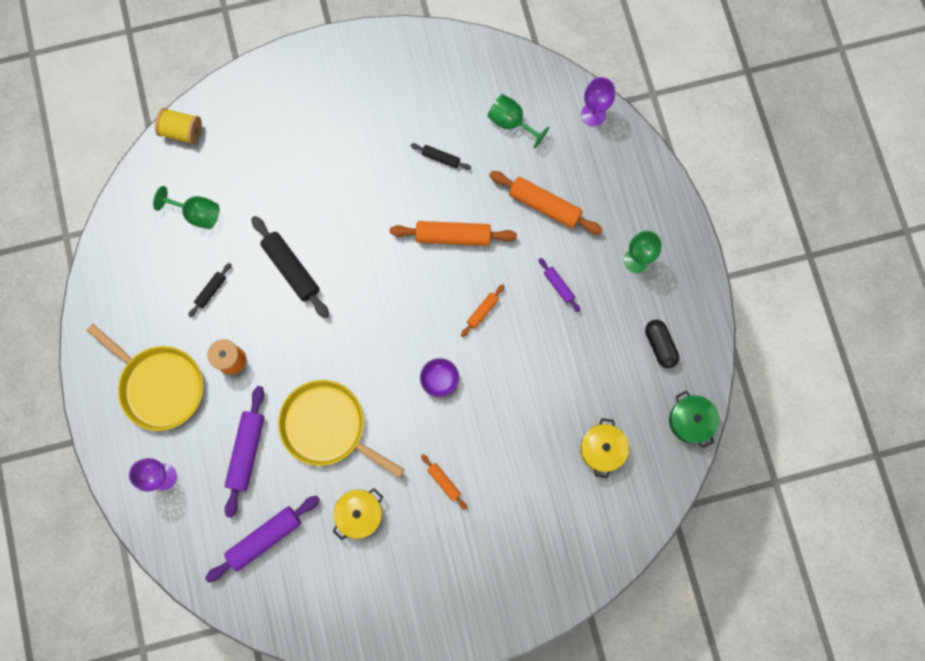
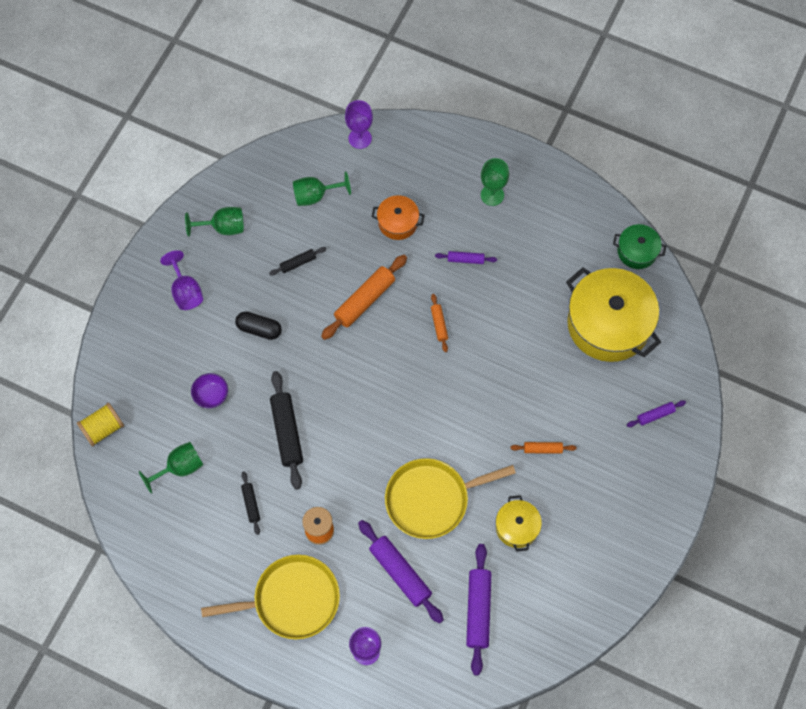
camera: 50 degrees left, 10 degrees down
black rolling pin [251,216,329,318] -> black rolling pin turned 75 degrees clockwise [270,371,303,490]
purple bowl [420,358,459,397] -> purple bowl moved to [191,373,228,408]
orange rolling pin [489,171,603,234] -> orange pot [372,195,425,240]
yellow pot [580,418,629,478] -> yellow pot [566,267,661,362], size x2.04
black capsule [645,320,679,368] -> black capsule moved to [235,311,282,340]
none -> purple goblet [160,250,203,310]
none -> green goblet [185,207,244,237]
none -> purple rolling pin [627,400,686,427]

